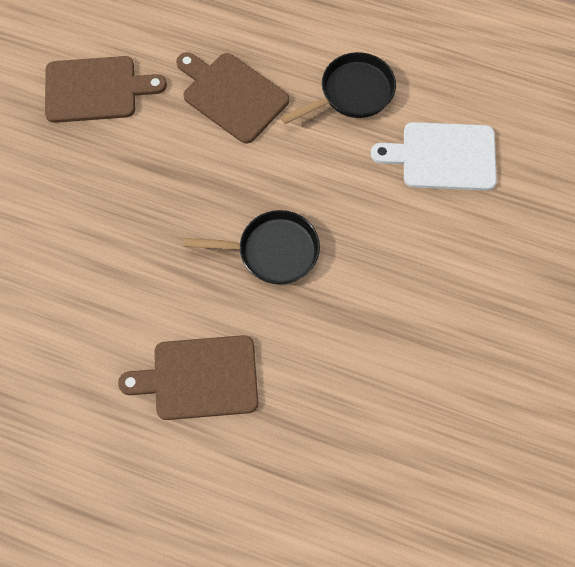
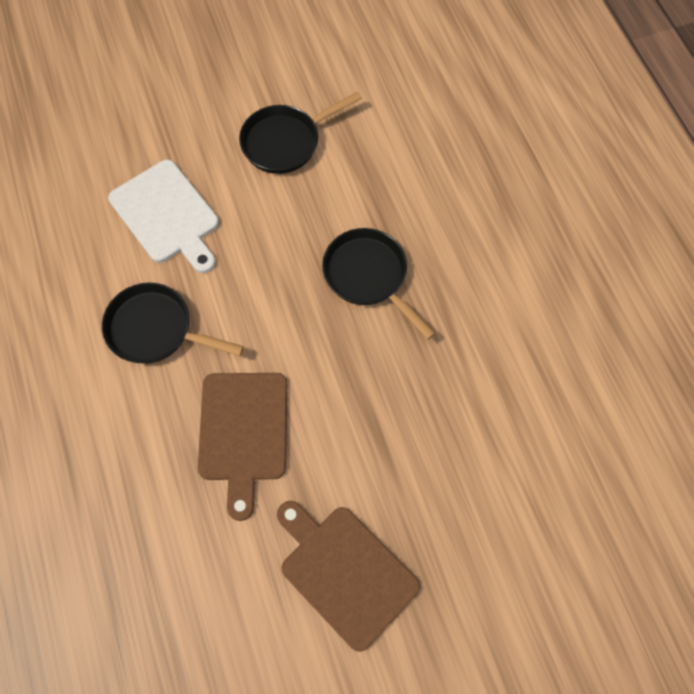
camera: 130 degrees left, 0 degrees up
brown cutting board [118,335,258,420] -> none
none -> black pan [239,91,362,174]

